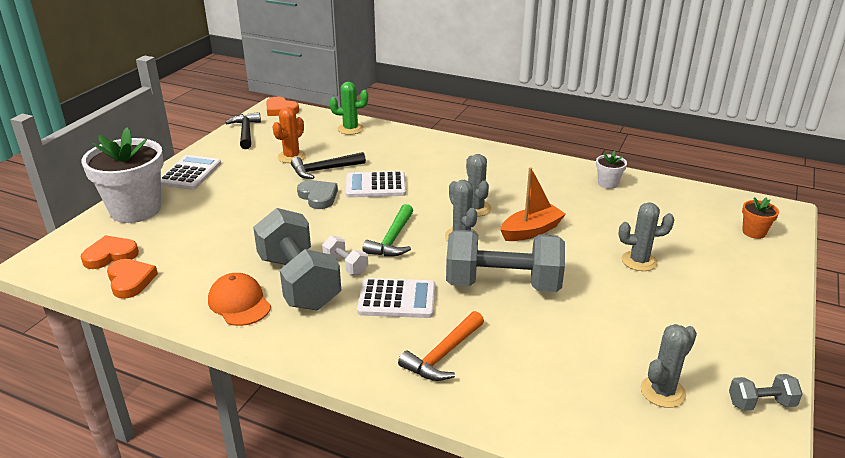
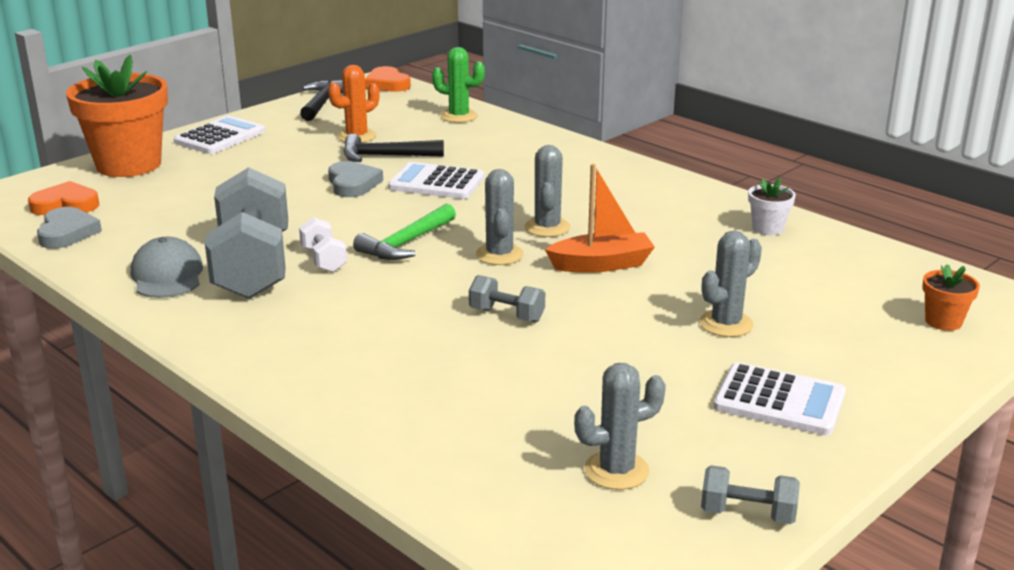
camera: 20 degrees right, 5 degrees down
white flower pot [82,127,164,223] -> orange flower pot [66,55,168,177]
orange heart [107,259,158,299] -> grey heart [37,207,102,249]
orange cap [208,273,271,326] -> grey cap [131,237,203,298]
white calculator [357,278,435,318] -> white calculator moved to [713,362,846,436]
orange hammer [398,311,484,381] -> none
grey dumbbell [446,230,565,292] -> grey dumbbell [469,275,545,322], size x0.44
grey cactus [619,202,675,271] -> grey cactus turned 60 degrees counterclockwise [699,231,762,337]

